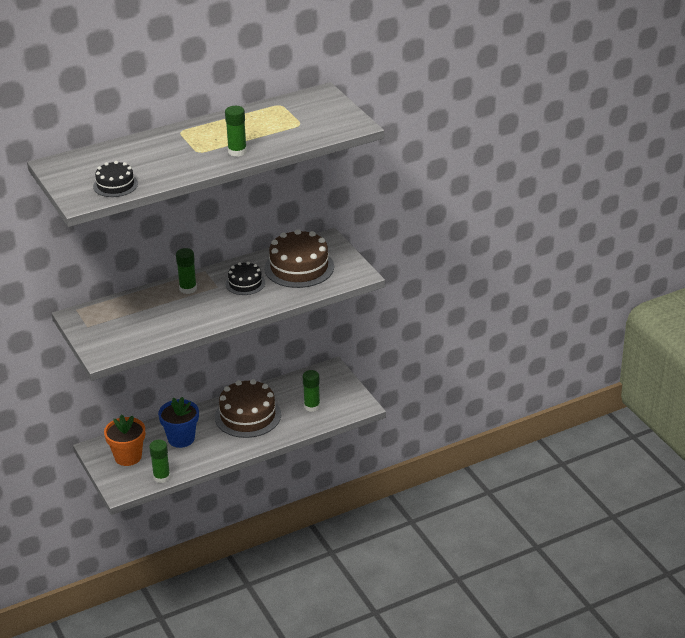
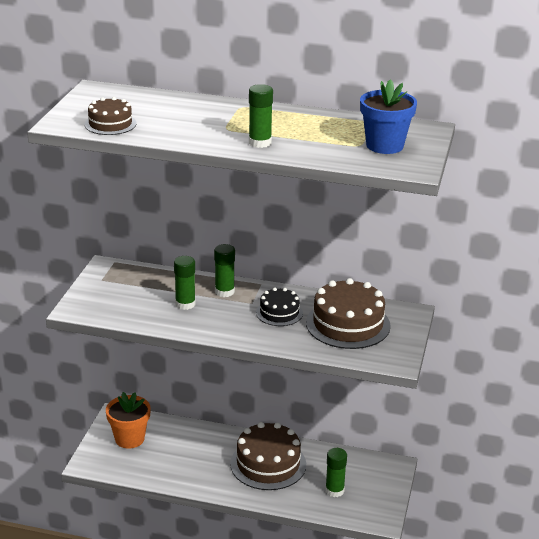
camera: 40 degrees right, 5 degrees down
black cake [93,161,138,197] -> brown cake [84,97,137,135]
green glue stick [149,440,170,483] -> green glue stick moved to [174,256,196,310]
blue flower pot [158,397,199,448] -> blue flower pot moved to [360,79,417,154]

